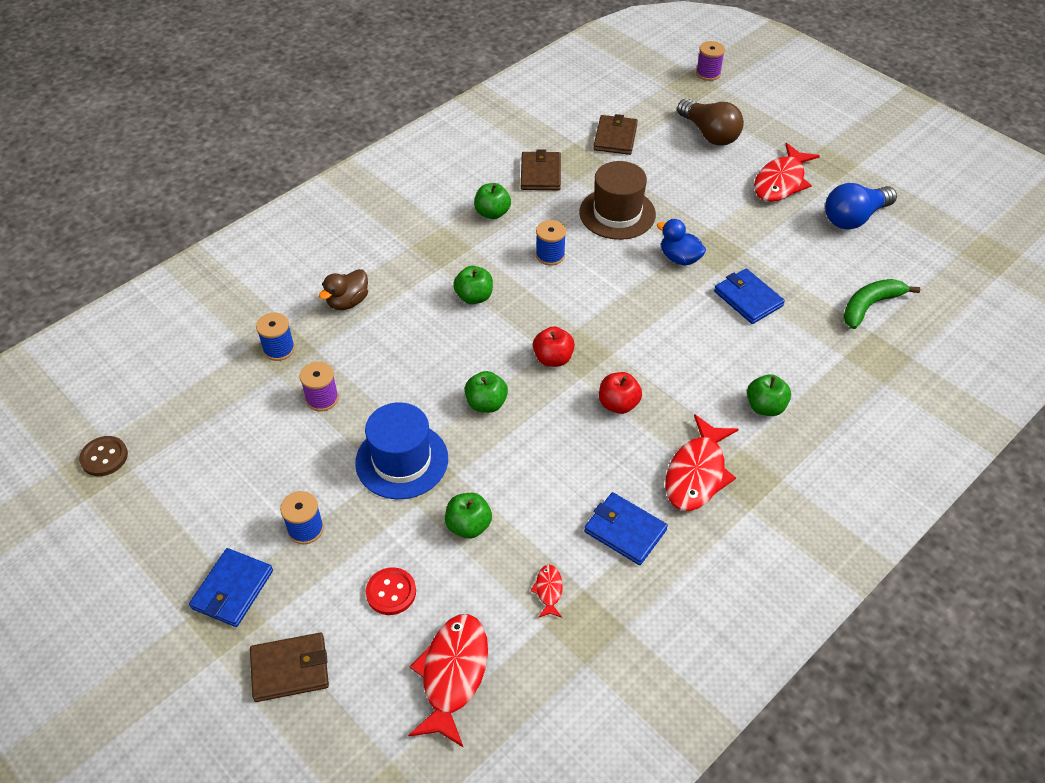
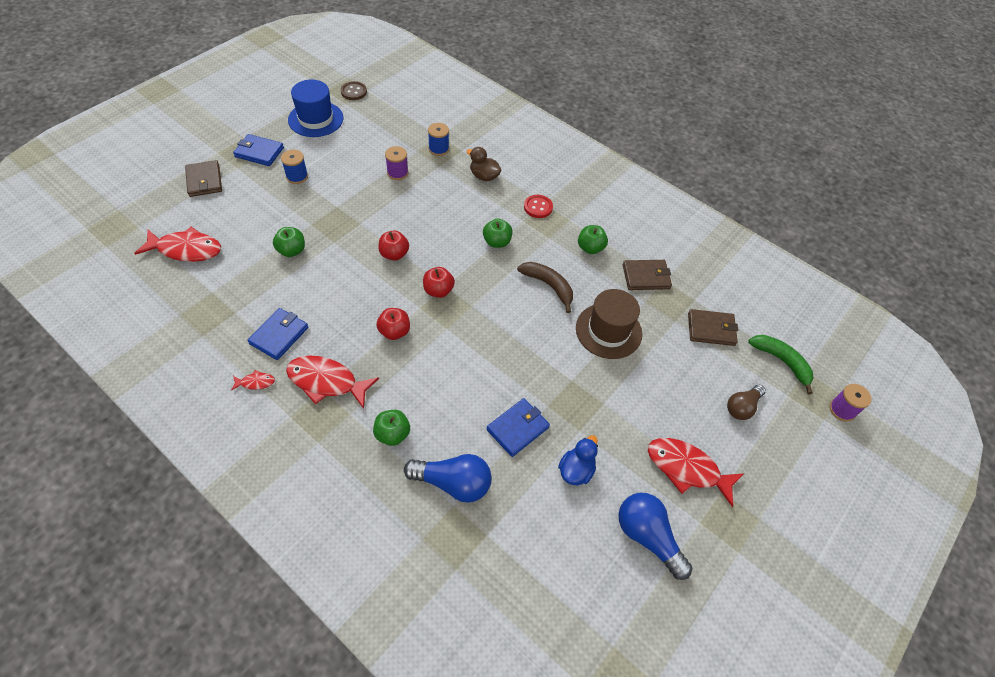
camera: 80 degrees right, 5 degrees up
blue hat [355,402,448,499] -> blue hat moved to [288,80,343,137]
red button [366,567,416,615] -> red button moved to [524,195,553,218]
green apple [465,371,508,413] -> red apple [378,230,409,261]
red fish [530,565,563,618] -> red fish moved to [231,370,275,391]
blue spool [536,220,566,266] -> brown banana [517,262,573,313]
blue duck [657,219,706,266] -> blue duck moved to [558,435,598,485]
brown light bulb [677,98,744,146] -> brown light bulb [727,385,766,420], size x0.66
green banana [843,279,920,329] -> green banana moved to [748,335,813,394]
none -> blue light bulb [404,454,492,503]

